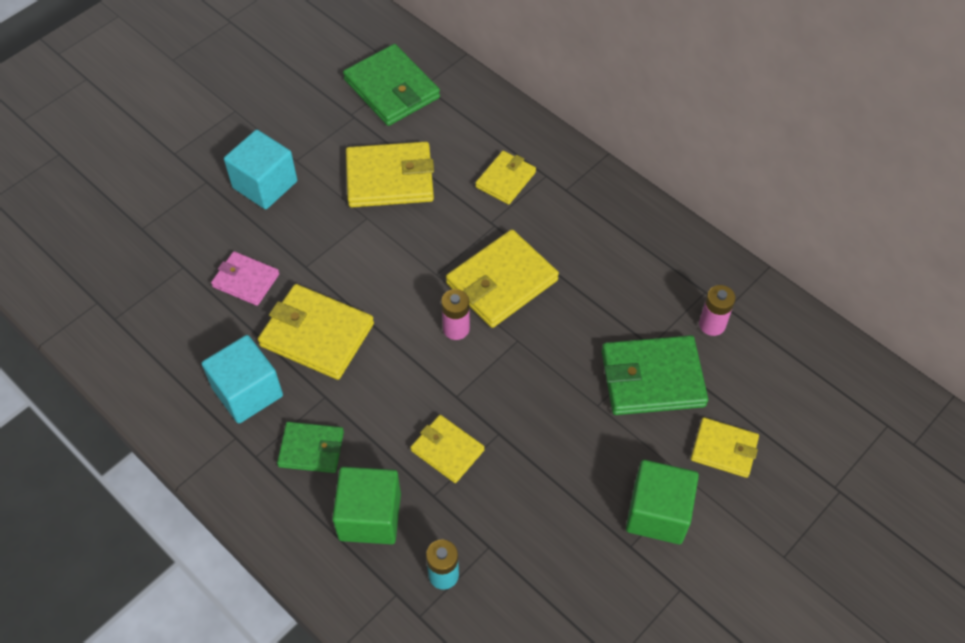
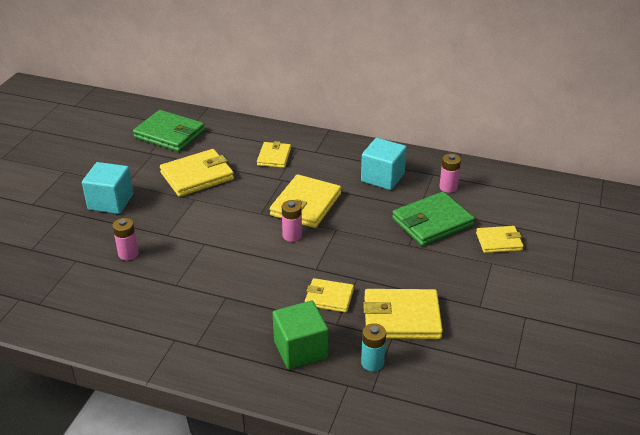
camera: 25 degrees left, 20 degrees down
turquoise cube [202,335,283,424] -> turquoise cube moved to [361,138,407,190]
pink wallet [211,251,279,306] -> pink battery [113,218,138,261]
yellow wallet [258,284,374,380] -> yellow wallet moved to [363,289,443,339]
green wallet [277,422,344,473] -> none
green cube [626,460,699,544] -> none

